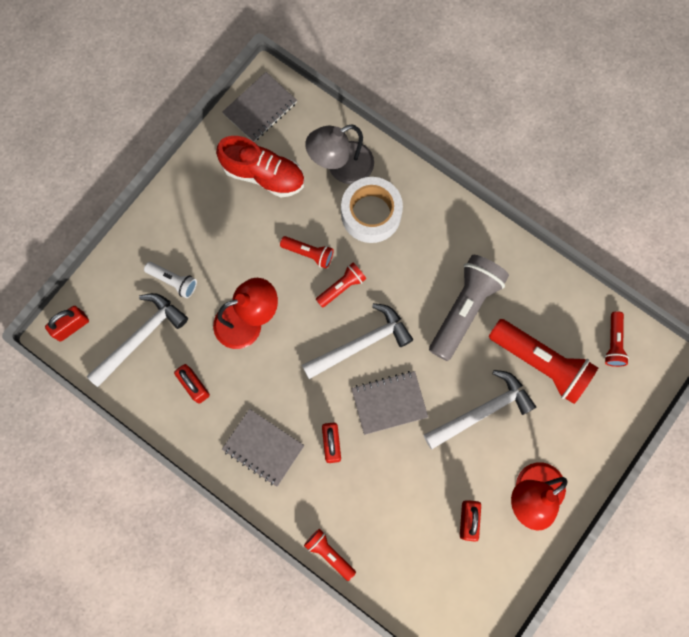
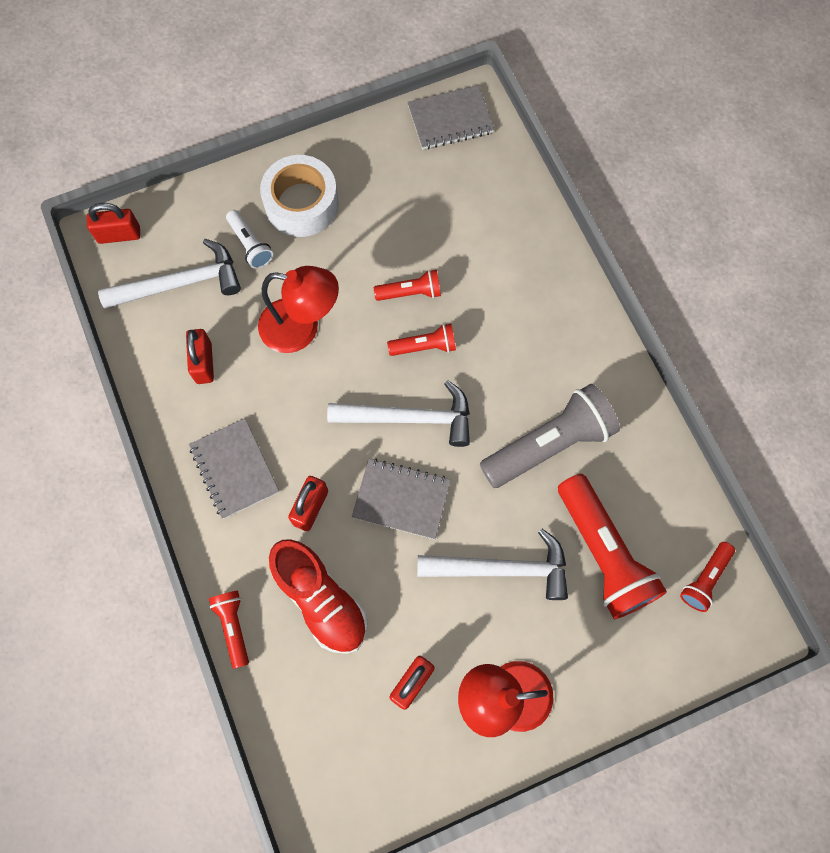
camera: 30 degrees right, 5 degrees down
red shoe [216,136,304,197] -> red shoe moved to [269,539,368,654]
red flashlight [280,236,334,269] -> red flashlight turned 60 degrees counterclockwise [374,270,441,301]
grey lamp [305,124,374,184] -> none
white tape [341,177,403,243] -> white tape moved to [260,155,339,237]

